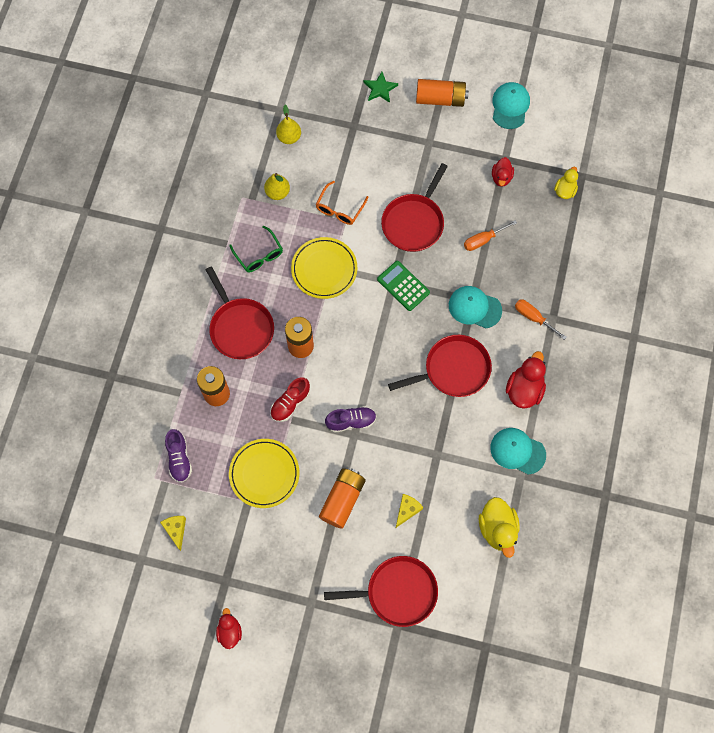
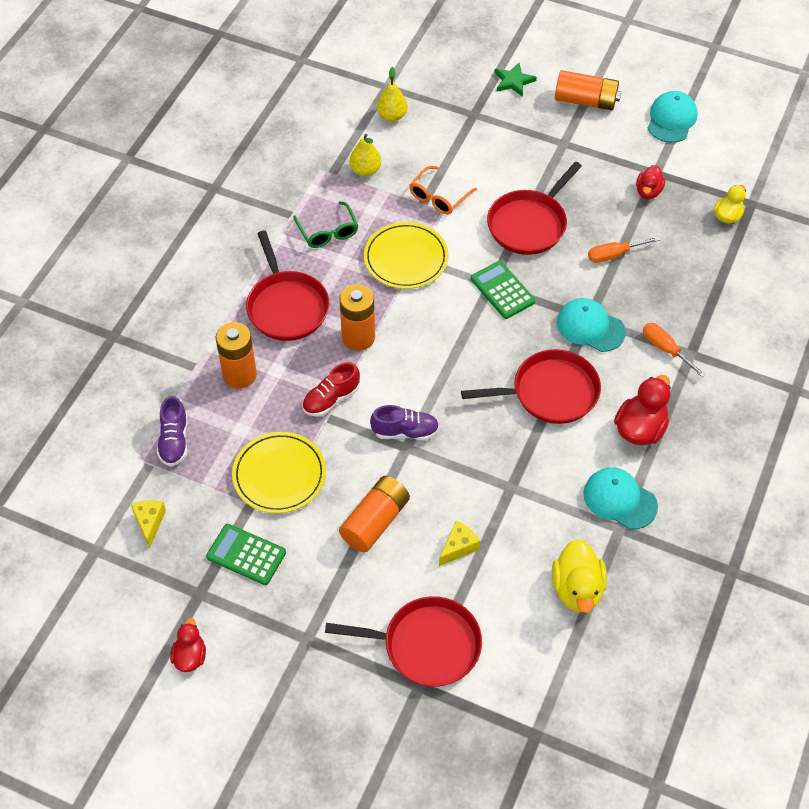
camera: 10 degrees right, 15 degrees down
none -> green calculator [206,524,286,585]

